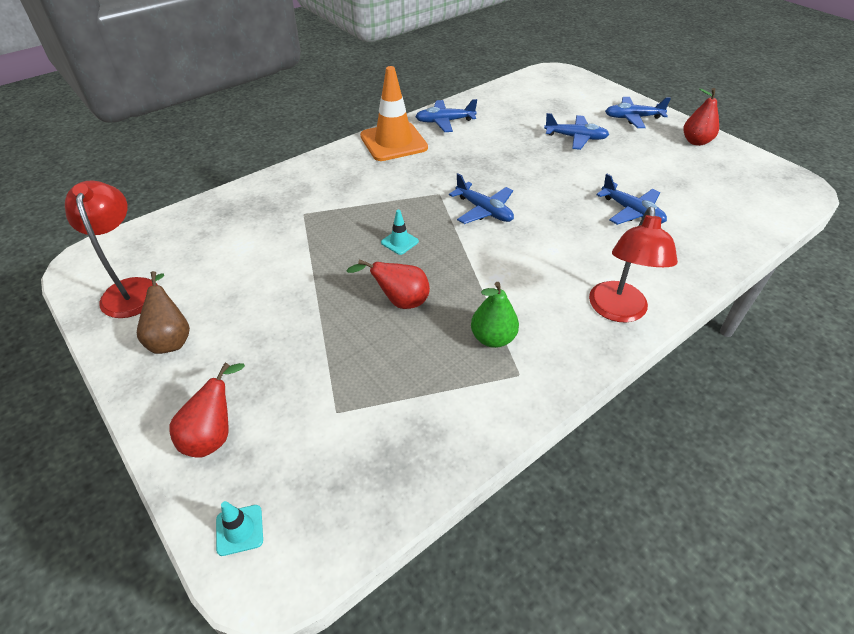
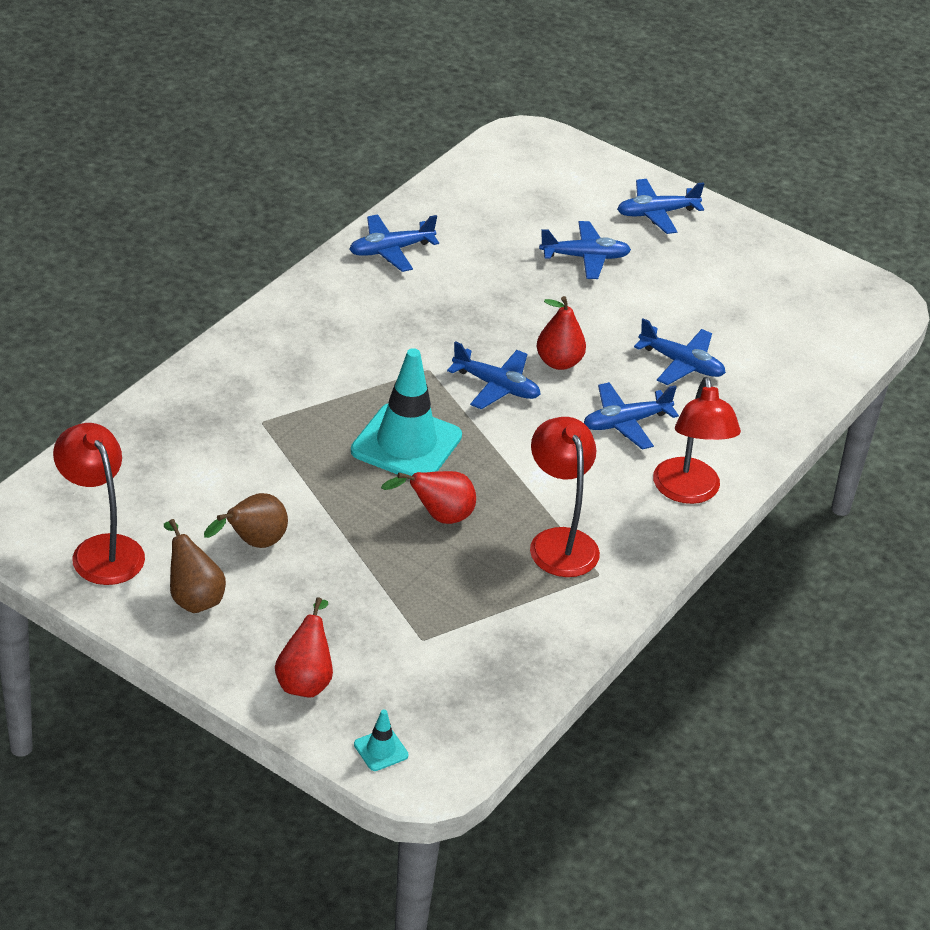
camera: 20 degrees left, 5 degrees down
orange traffic cone [360,66,428,161] -> none
turquoise traffic cone [381,210,419,255] -> turquoise traffic cone [351,348,462,476], size x2.36
green pear [471,282,519,348] -> red lamp [530,417,600,577]
red pear [683,88,719,146] -> red pear moved to [537,296,586,370]
none -> brown pear [204,493,288,548]
none -> blue plane [584,382,679,450]

